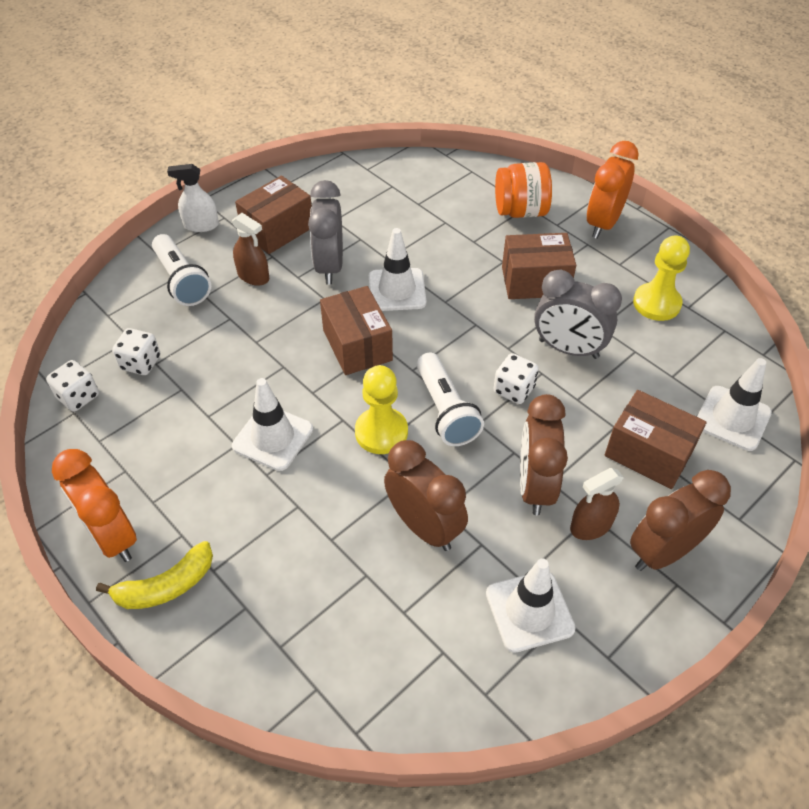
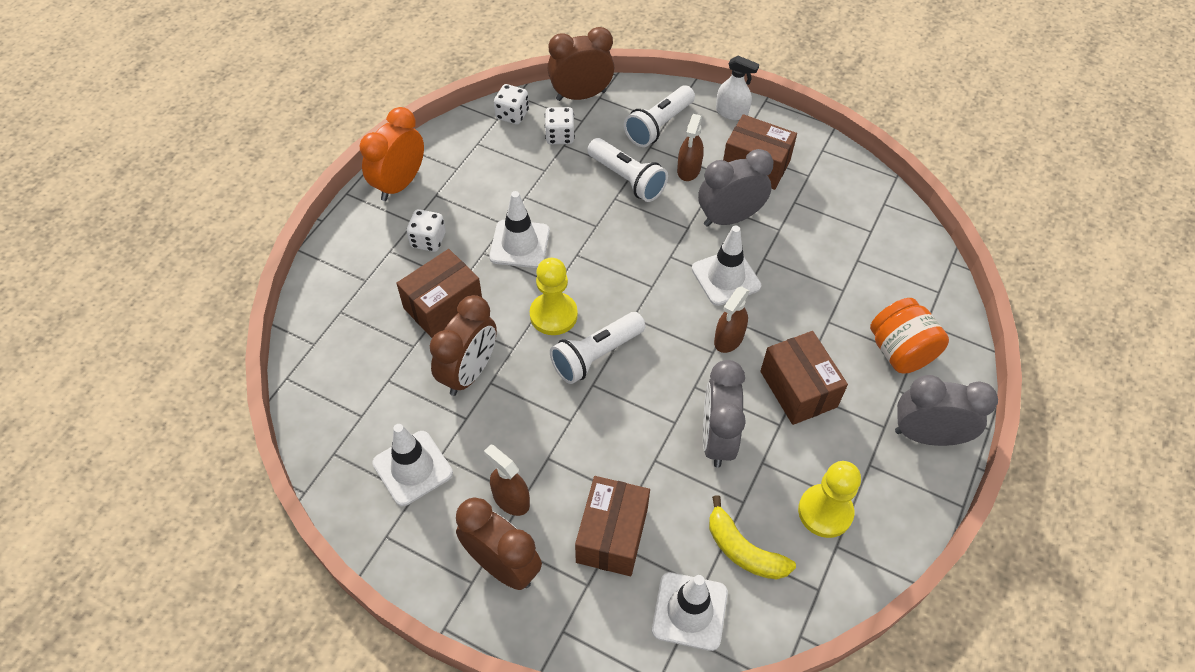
camera: 70 degrees right, 5 degrees up
yellow banana [96,541,213,609] -> yellow banana moved to [709,495,796,580]
white spray bottle [167,164,219,232] -> white spray bottle turned 135 degrees clockwise [716,56,759,120]
brown box [320,286,393,375] -> brown box moved to [396,249,482,338]
white dice [493,353,539,404] -> white dice moved to [407,209,446,252]
brown clock [520,394,568,515] -> brown clock moved to [548,27,614,101]
orange clock [587,141,639,239] -> grey clock [895,375,998,446]
none -> white flashlight [587,138,668,202]
none -> brown spray bottle [714,287,750,353]

